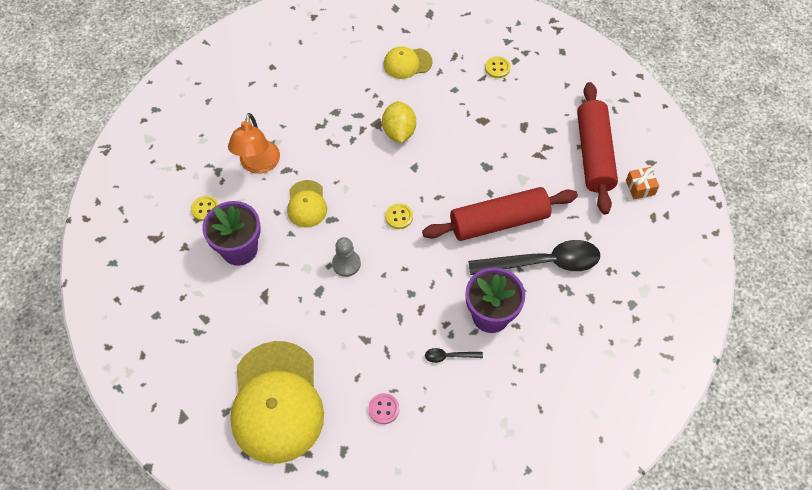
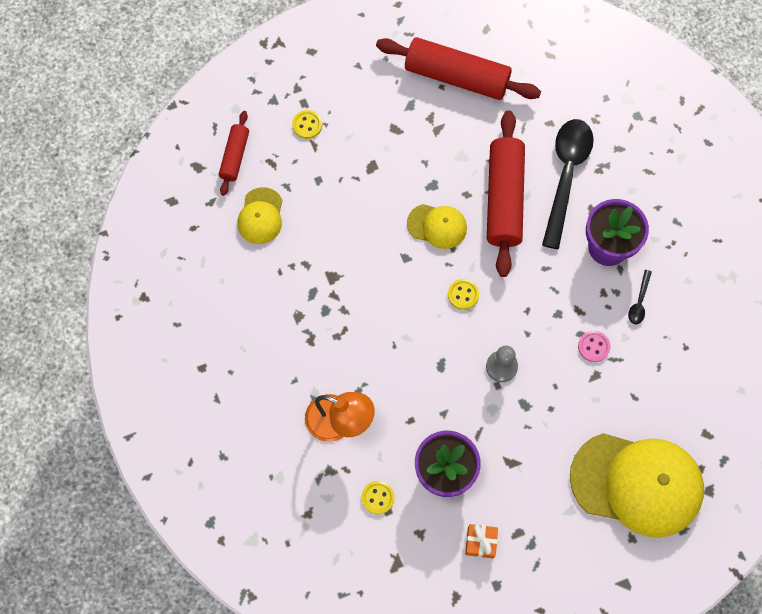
camera: 70 degrees left, 10 degrees up
yellow cap [287,180,327,227] -> yellow cap moved to [407,204,467,249]
pink button [368,393,399,424] -> pink button moved to [578,331,610,362]
yellow lemon [382,101,416,143] -> none
orange gift [626,167,659,199] -> orange gift moved to [465,524,498,559]
none -> red rolling pin [219,111,249,196]

